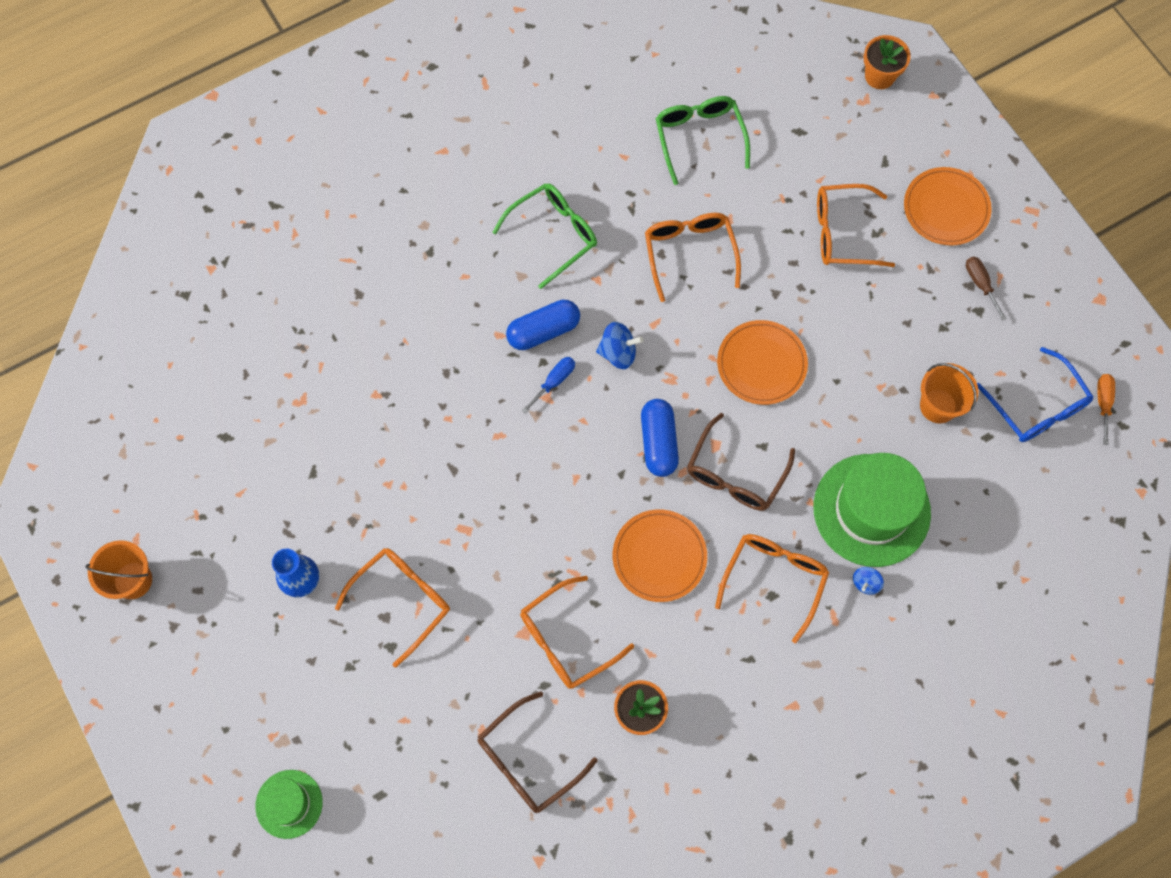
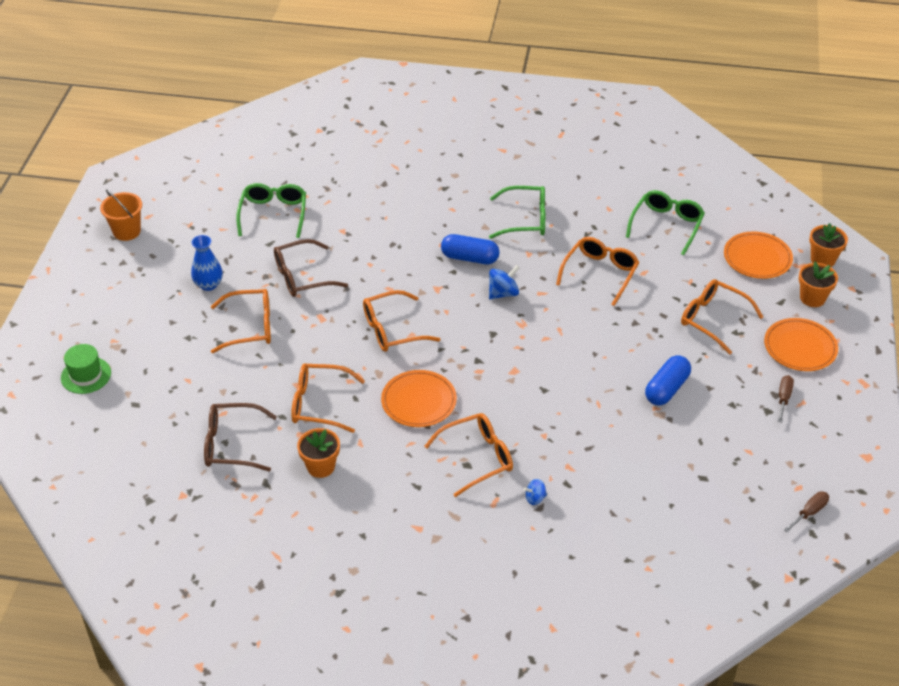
camera: 40 degrees right, 25 degrees down
blue screwdriver [522,357,575,414] -> none
blue spinning top [596,322,643,369] -> blue spinning top turned 75 degrees counterclockwise [489,265,520,300]
blue capsule [641,399,679,477] -> blue capsule moved to [645,355,691,406]
brown glasses [687,413,795,511] -> brown glasses moved to [274,239,348,297]
orange plate [717,320,808,405] -> orange plate moved to [724,231,793,279]
green hat [814,453,931,567] -> none
orange bucket [920,363,978,423] -> none
blue glasses [977,347,1093,442] -> none
orange screwdriver [1097,374,1115,445] -> brown screwdriver [784,491,829,532]
none -> green glasses [236,183,306,238]
none -> orange glasses [363,290,441,352]
none -> orange flower pot [799,262,838,307]

